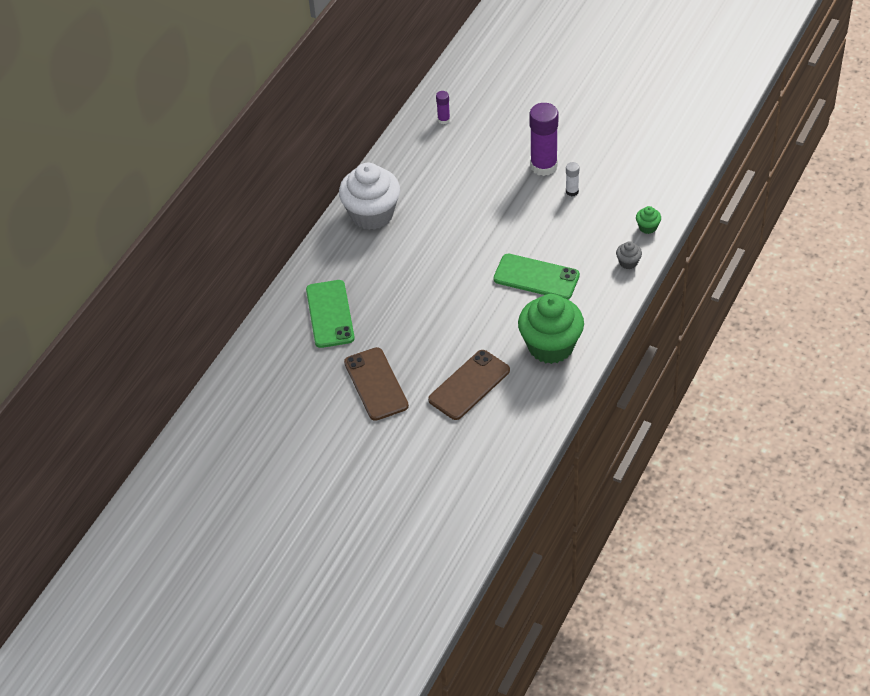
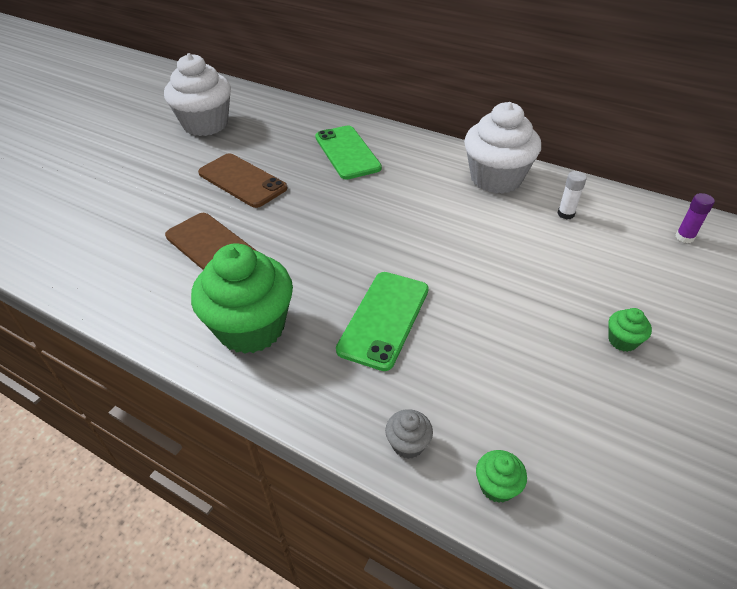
camera: 90 degrees right, 5 degrees down
green phone [306,280,355,348] -> green phone turned 75 degrees clockwise [315,126,382,180]
brown phone [344,347,409,421] -> brown phone turned 60 degrees clockwise [198,153,288,208]
purple glue stick [529,103,558,176] -> green cupcake [608,308,652,352]
white glue stick [566,162,579,196] -> white glue stick moved to [557,171,587,219]
none -> white cupcake [164,53,231,136]

